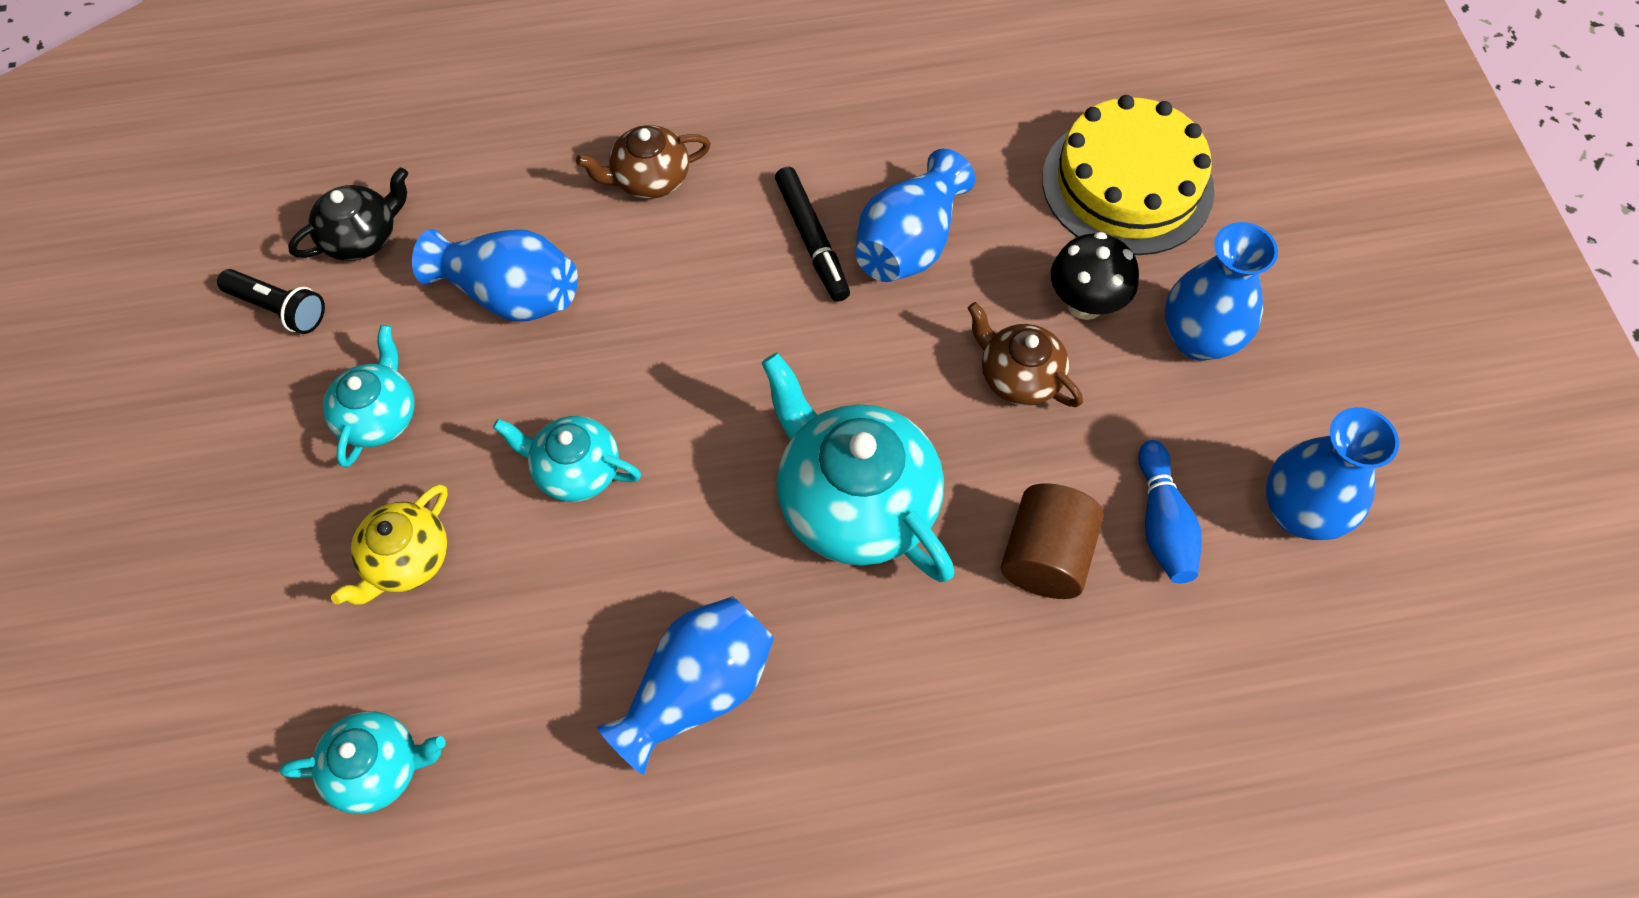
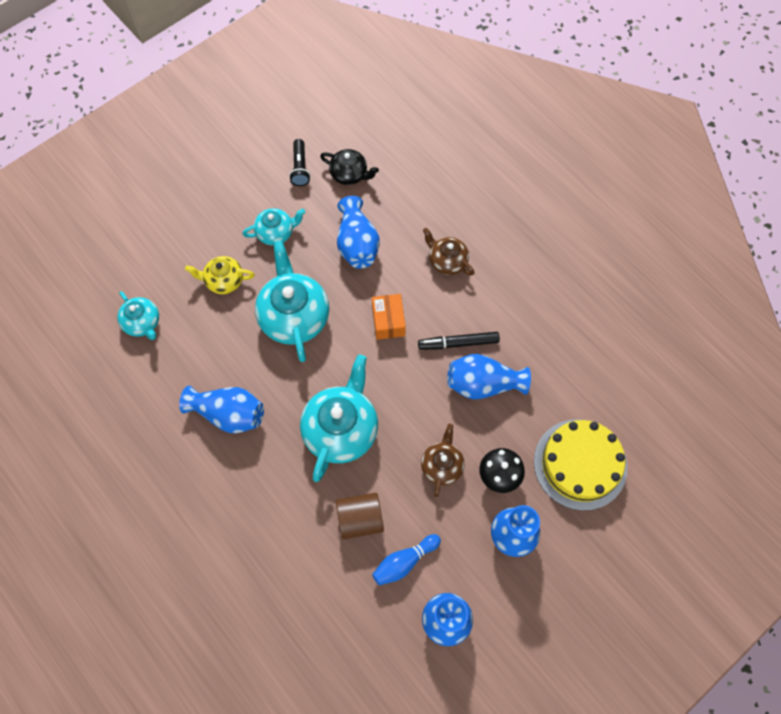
camera: 60 degrees right, 5 degrees up
turquoise teapot [493,416,641,502] -> turquoise teapot [255,240,329,362], size x1.80
black marker [775,167,850,302] -> black marker turned 45 degrees clockwise [418,332,500,350]
none -> orange box [372,294,406,340]

